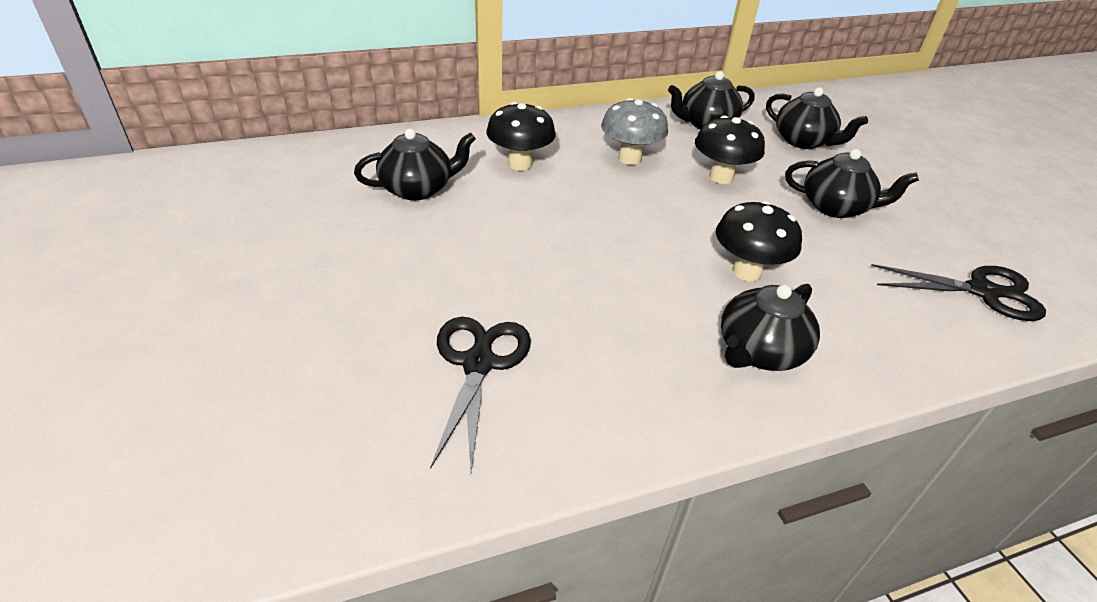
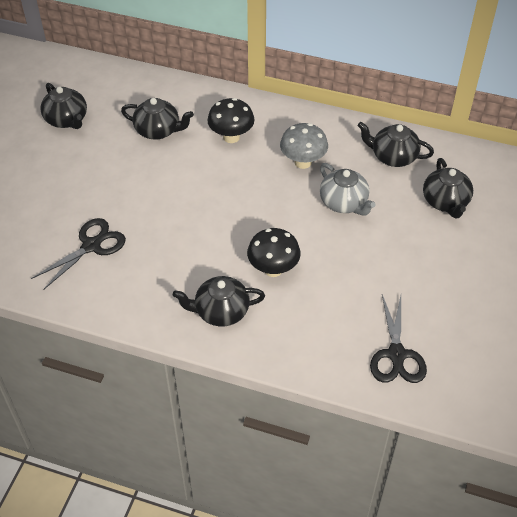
camera: 40 degrees right, 10 degrees up
black mushroom [695,115,765,184] -> grey teapot [320,163,375,216]
black teapot [785,149,919,218] -> black teapot moved to [40,83,87,129]
black scissors [871,264,1046,321] -> black scissors turned 45 degrees clockwise [370,295,427,383]

